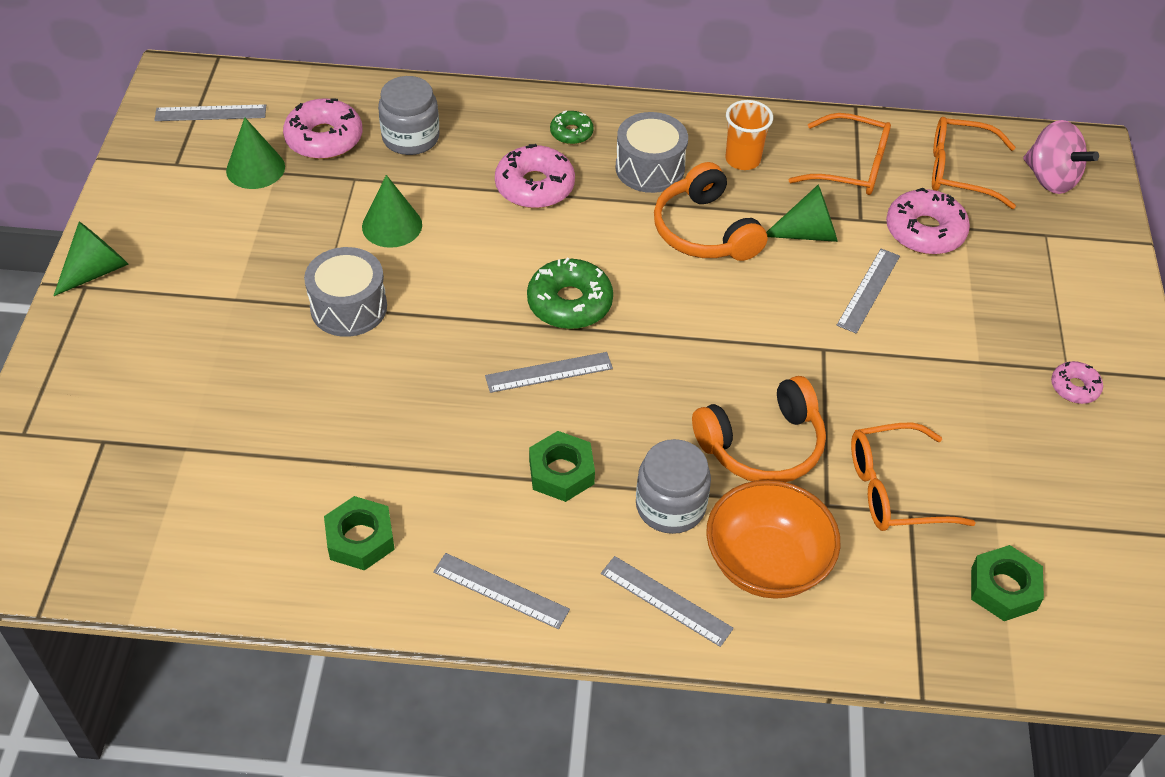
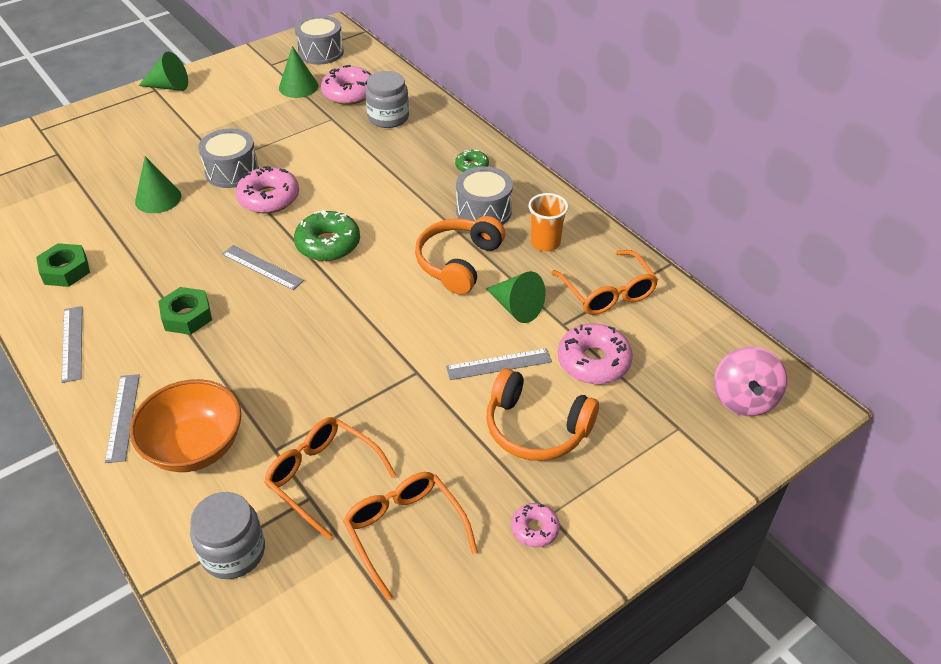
camera: 50 degrees right, 5 degrees down
grey ruler [154,104,266,121] -> grey drum [294,15,344,65]
green cone [362,175,422,248] -> green cone moved to [135,156,181,213]
pink donut [495,144,575,208] -> pink donut moved to [236,166,299,213]
grey jar [636,439,711,534] -> grey jar moved to [190,492,265,579]
orange headphones [692,376,826,482] -> orange headphones moved to [486,368,599,461]
orange glasses [932,117,1016,209] -> orange glasses moved to [343,472,478,600]
green nut [971,545,1044,621] -> none

